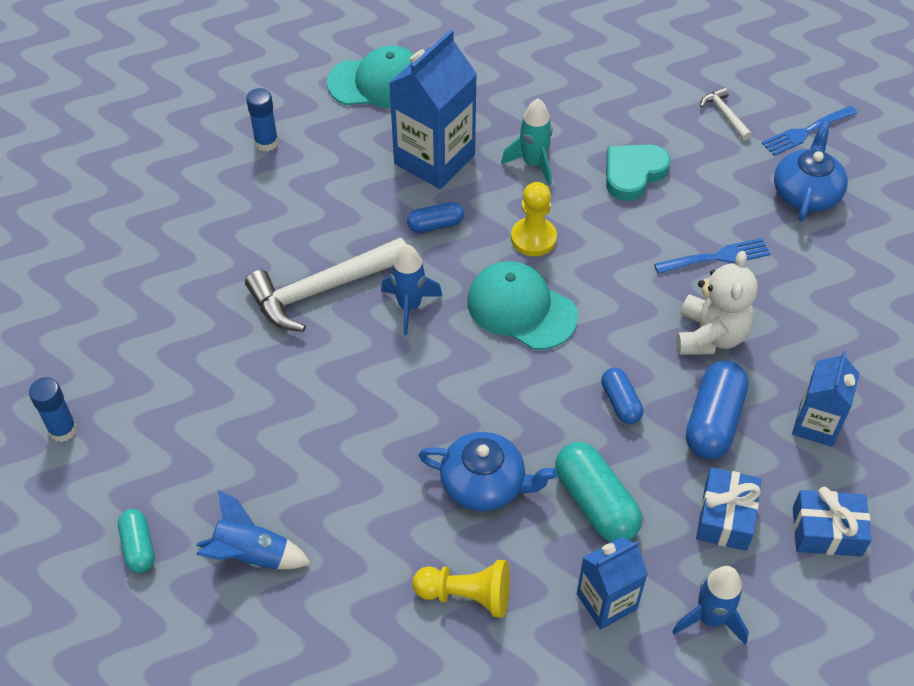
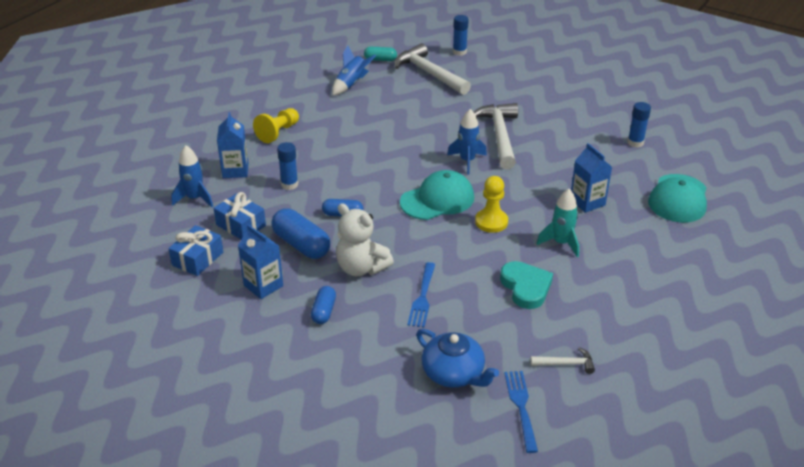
camera: 115 degrees right, 15 degrees down
blue carton [389,30,477,189] -> blue carton [571,143,612,213], size x0.59
blue capsule [407,202,464,233] -> blue capsule moved to [311,286,336,324]
blue teapot [419,432,557,512] -> none
turquoise capsule [555,442,642,542] -> blue glue stick [277,142,298,190]
none -> white hammer [394,43,471,95]

